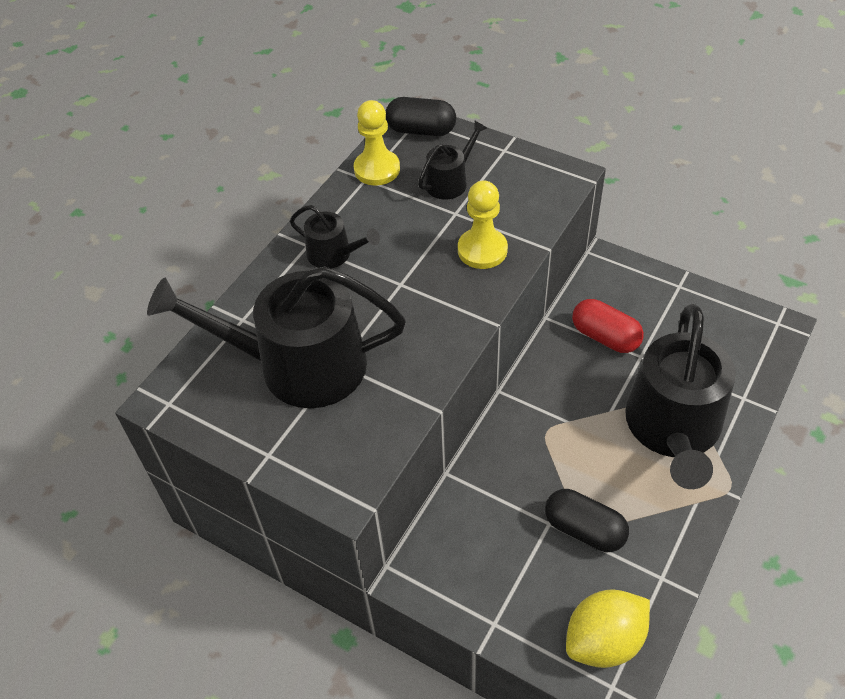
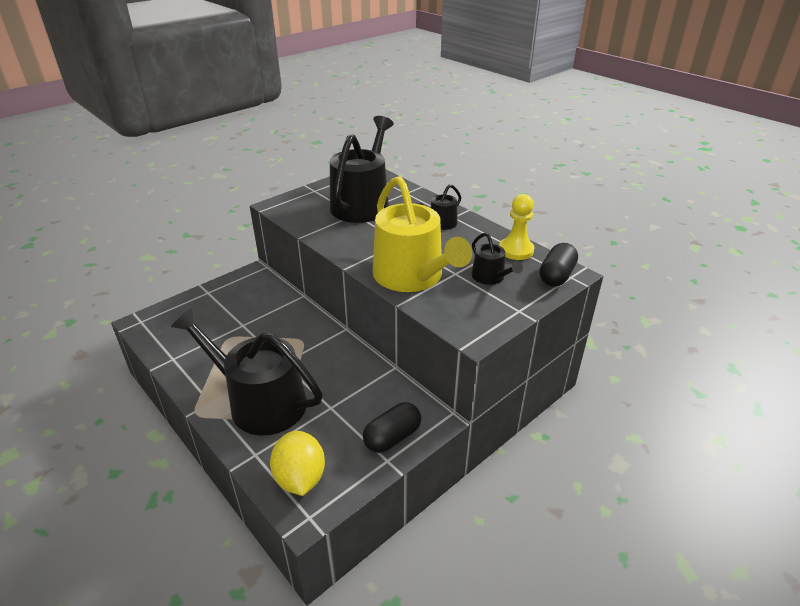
camera: 105 degrees right, 15 degrees down
yellow pawn [458,181,508,269] -> yellow watering can [373,176,472,292]
black capsule [545,489,629,552] -> black capsule moved to [363,402,421,453]
yellow lemon [566,589,650,668] -> yellow lemon moved to [270,431,325,496]
red capsule [572,299,644,353] -> none

